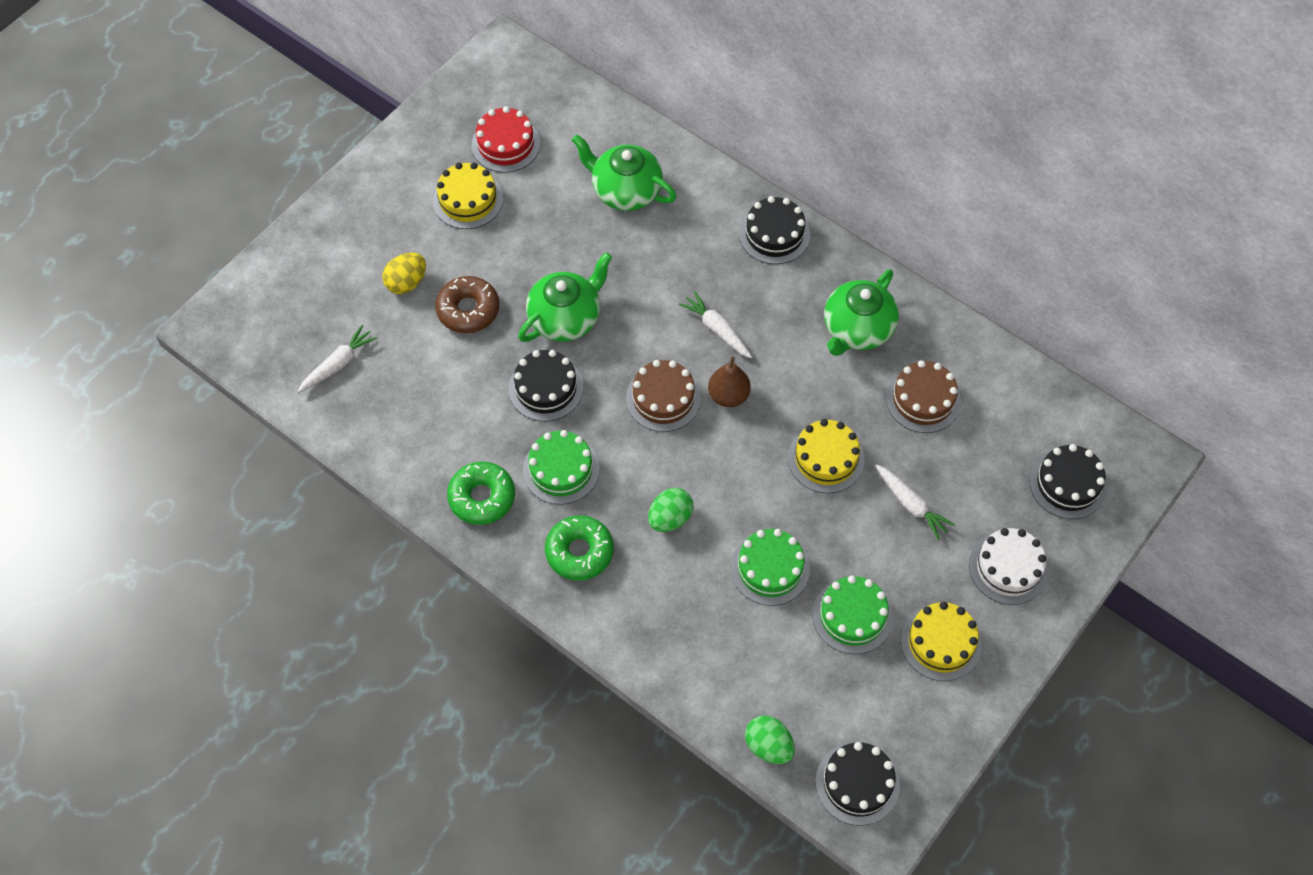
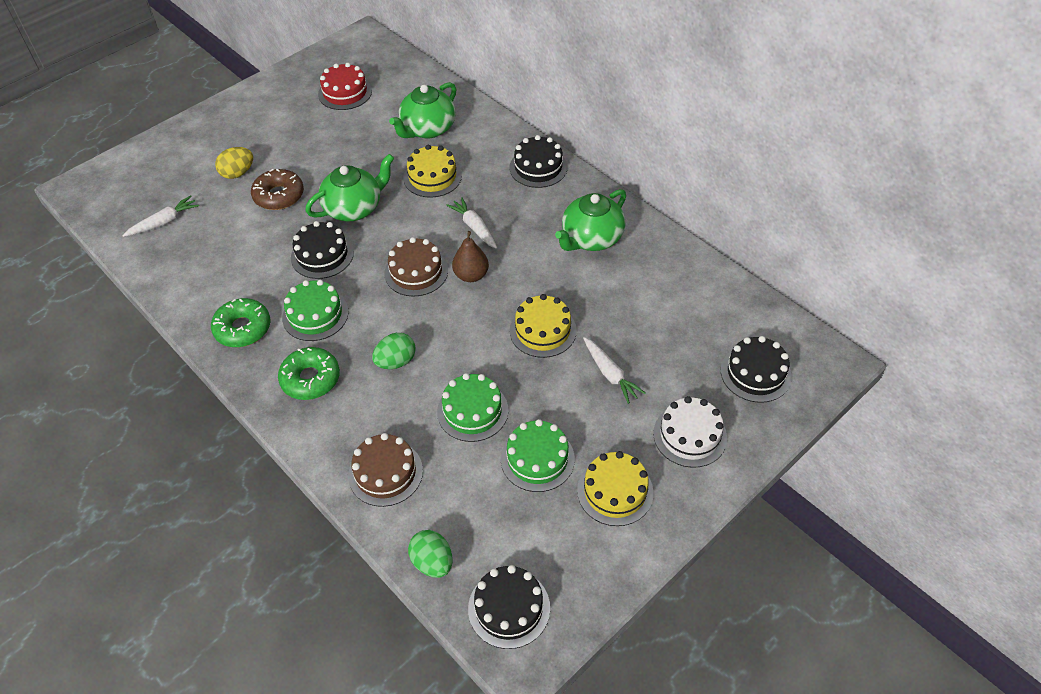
camera: 10 degrees right, 10 degrees down
yellow cake [433,162,503,229] -> yellow cake moved to [403,145,462,198]
green teapot [572,134,676,211] -> green teapot turned 90 degrees counterclockwise [389,82,456,139]
brown cake [886,360,961,433] -> brown cake moved to [348,433,423,507]

